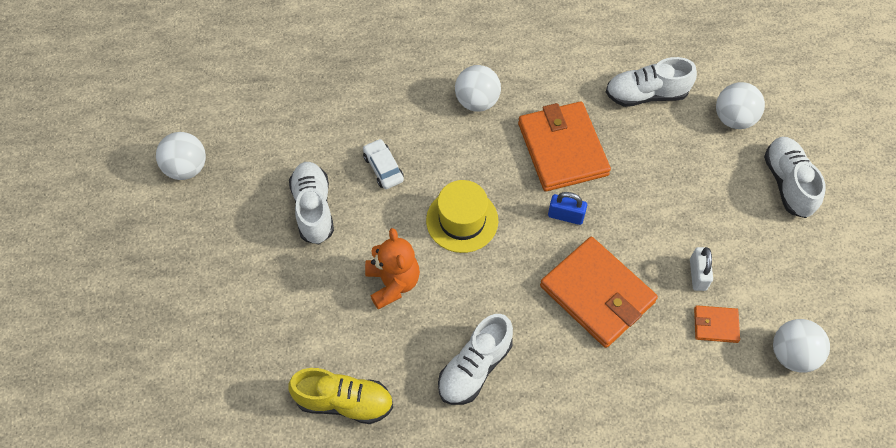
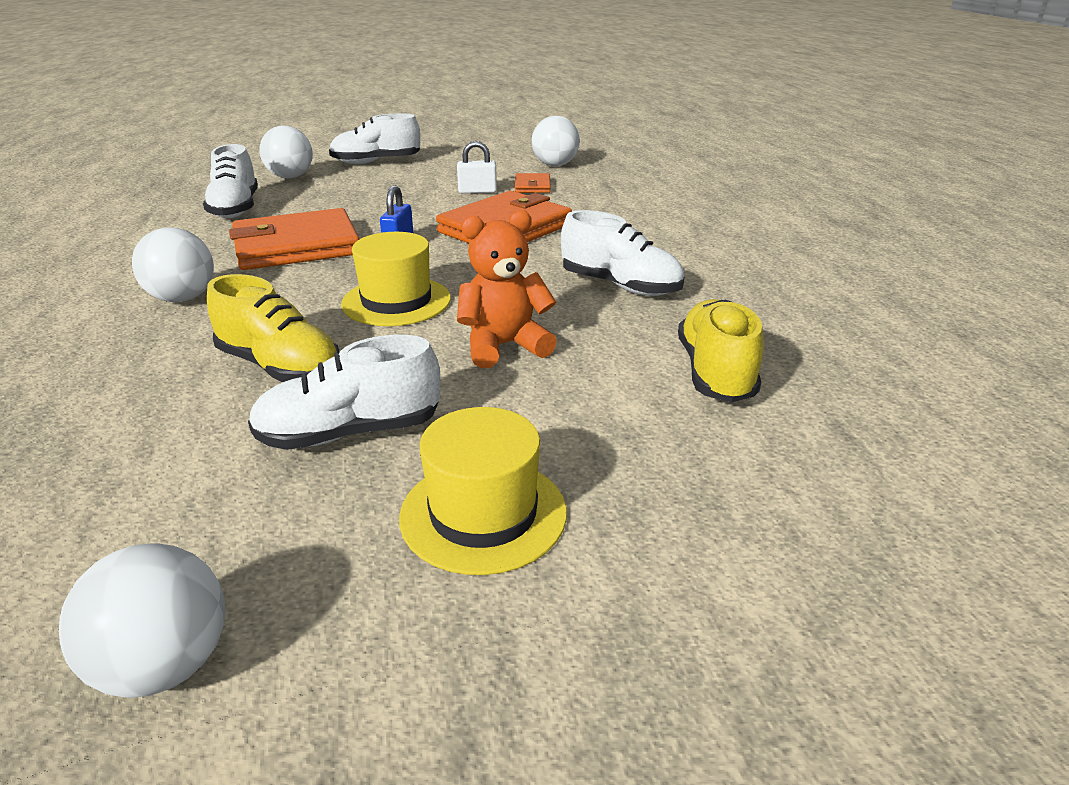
camera: 95 degrees left, 30 degrees down
white car [363,139,404,189] -> yellow shoe [207,274,340,382]
none -> yellow hat [399,407,567,575]

